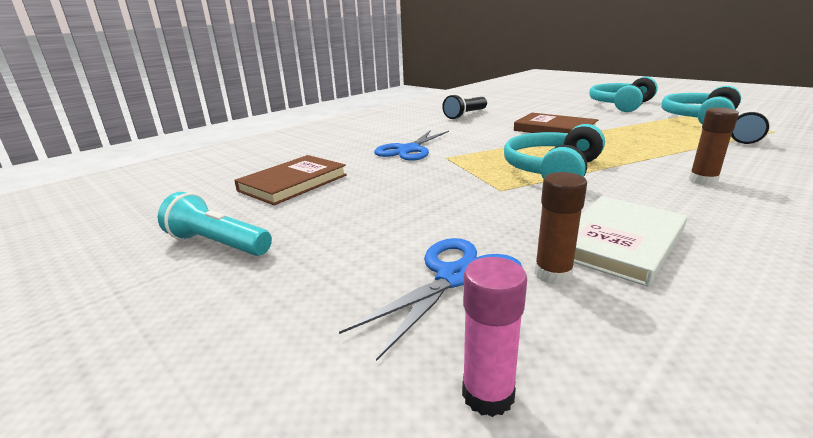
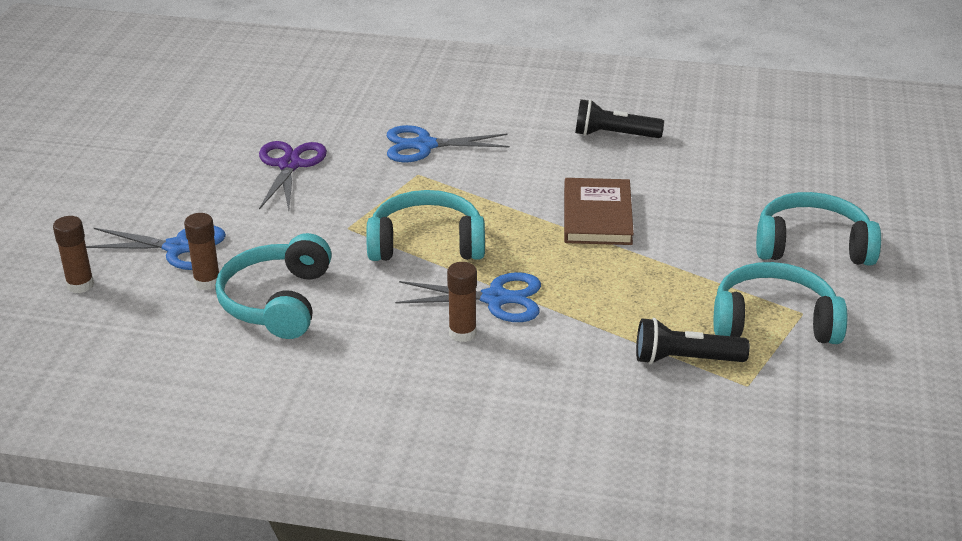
camera: 55 degrees right, 10 degrees up
turquoise flashlight [158,192,272,256] -> none
brown book [234,155,347,205] -> none
pink glue stick [462,257,527,417] -> brown glue stick [53,216,94,293]
white book [574,196,687,287] -> turquoise headphones [215,233,332,339]
none -> purple scissors [259,141,327,210]
none -> blue scissors [395,272,541,322]

